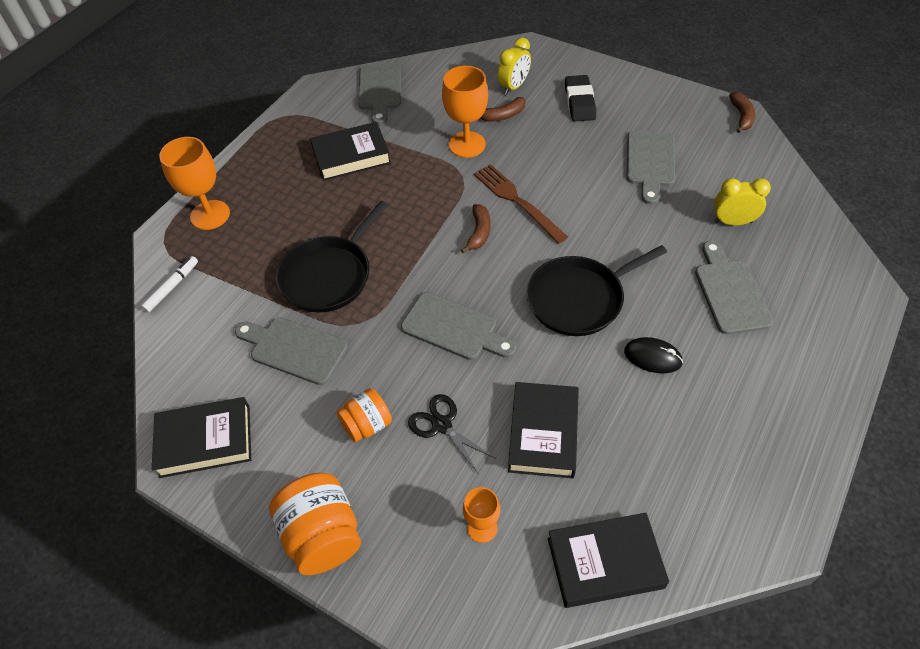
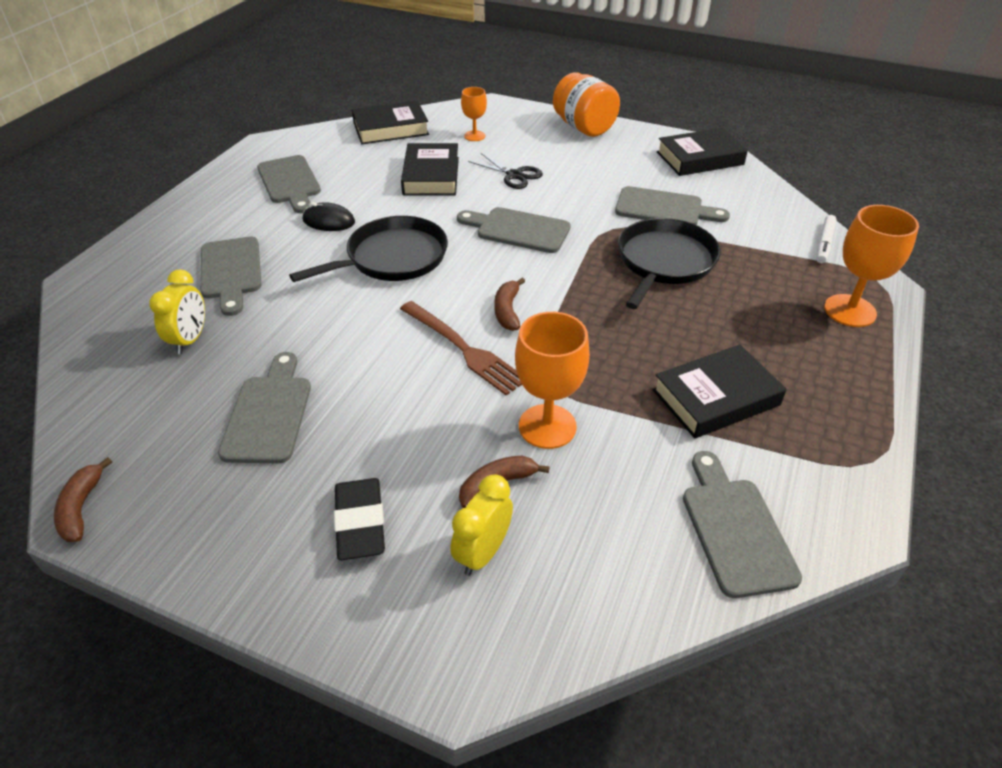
camera: 170 degrees right, 10 degrees down
orange jar [336,388,392,442] -> none
yellow clock [714,178,771,226] -> yellow clock turned 75 degrees counterclockwise [149,269,205,354]
none -> grey cutting board [257,155,321,213]

